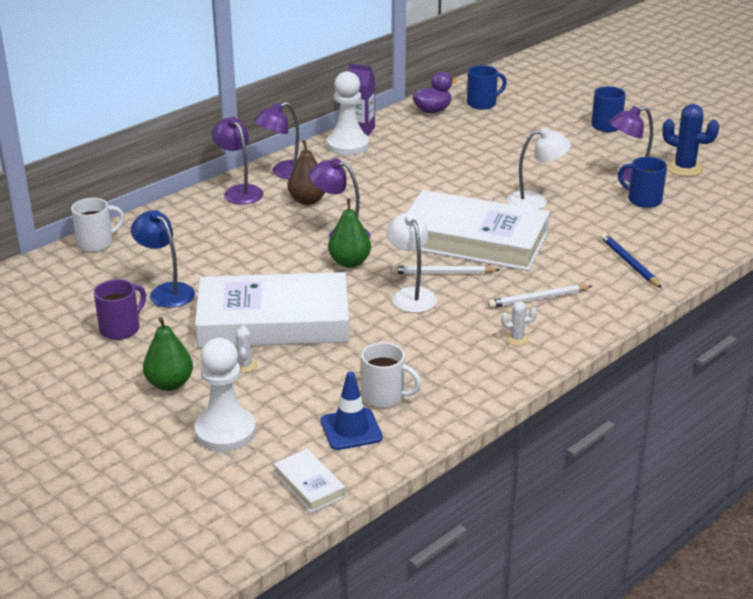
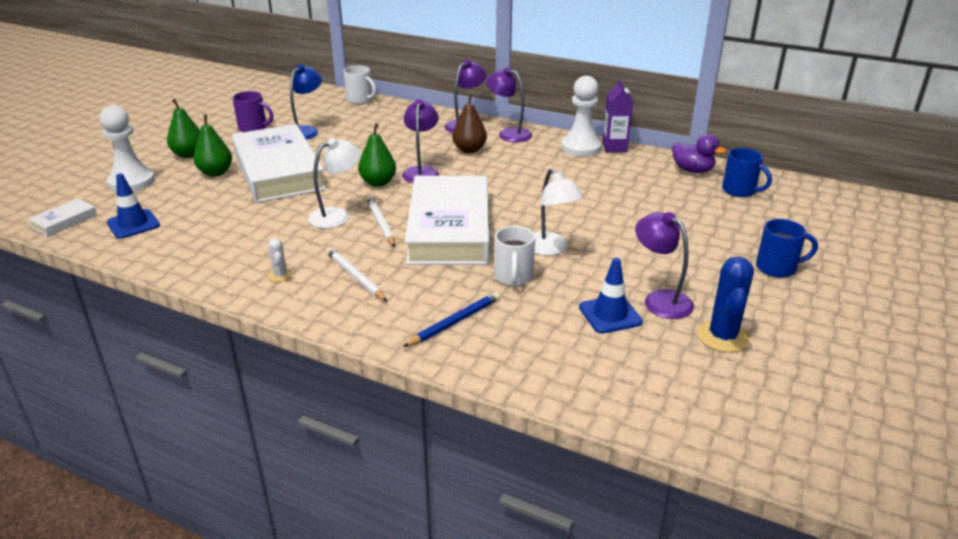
camera: 70 degrees right, 0 degrees up
white cactus [236,325,258,372] -> green pear [193,115,232,176]
white mug [361,342,422,408] -> white mug moved to [494,226,535,286]
blue mug [618,157,667,208] -> blue traffic cone [579,258,643,334]

